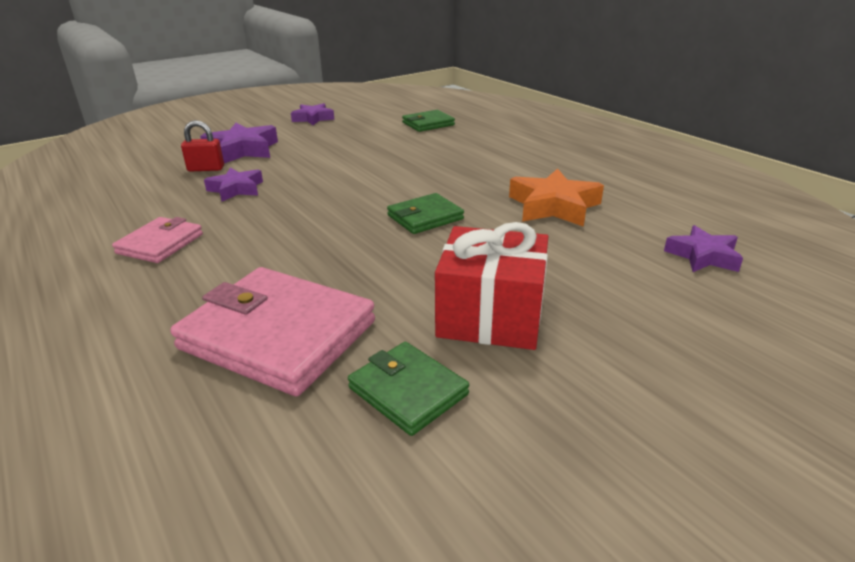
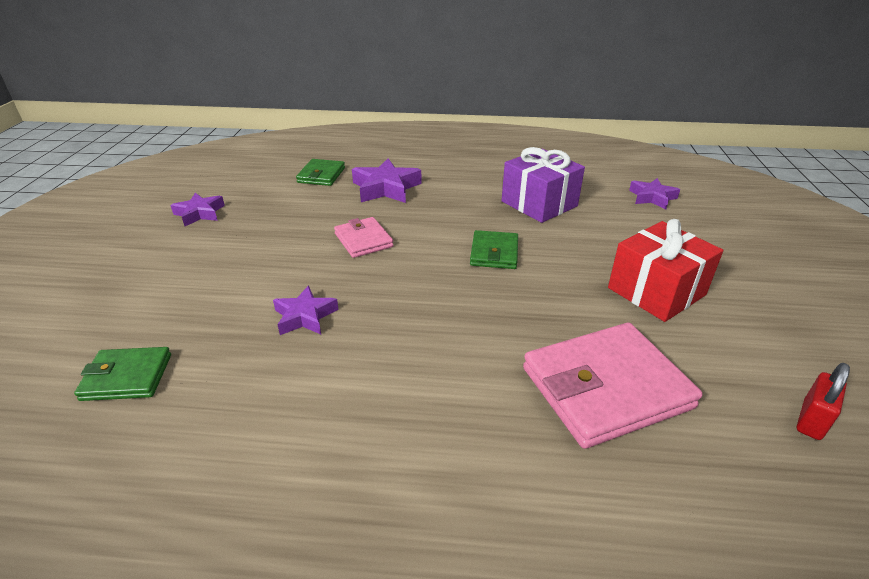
camera: 50 degrees left, 5 degrees up
pink wallet [112,217,203,263] -> pink wallet moved to [334,217,394,258]
red padlock [181,120,224,171] -> red padlock moved to [797,363,850,440]
purple star [200,123,278,163] -> purple star moved to [352,158,422,203]
green wallet [348,342,469,436] -> green wallet moved to [74,347,171,401]
orange star [509,169,604,227] -> purple gift [502,147,585,223]

